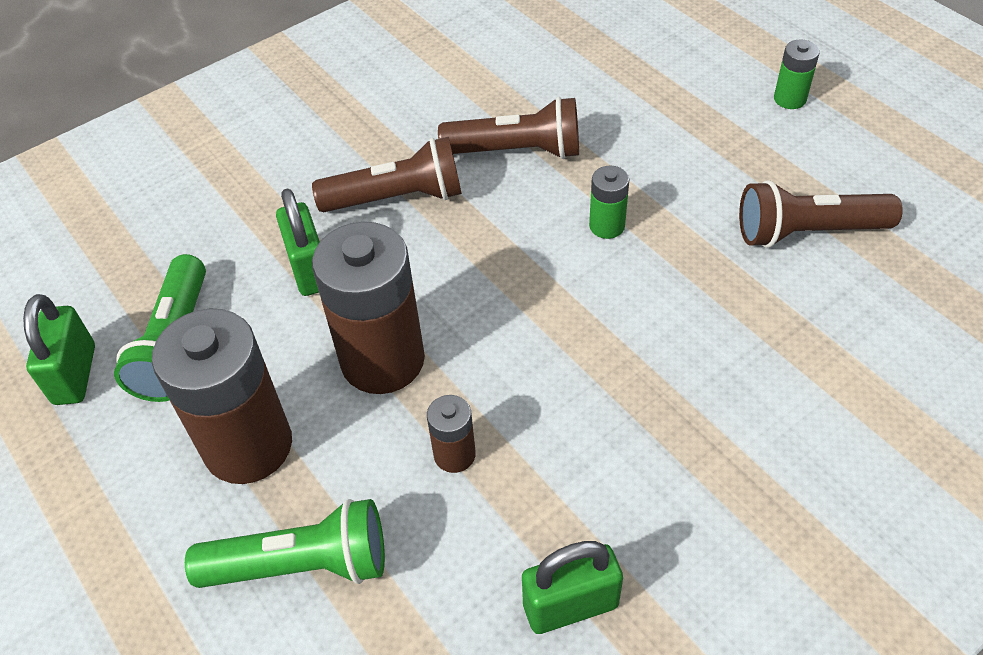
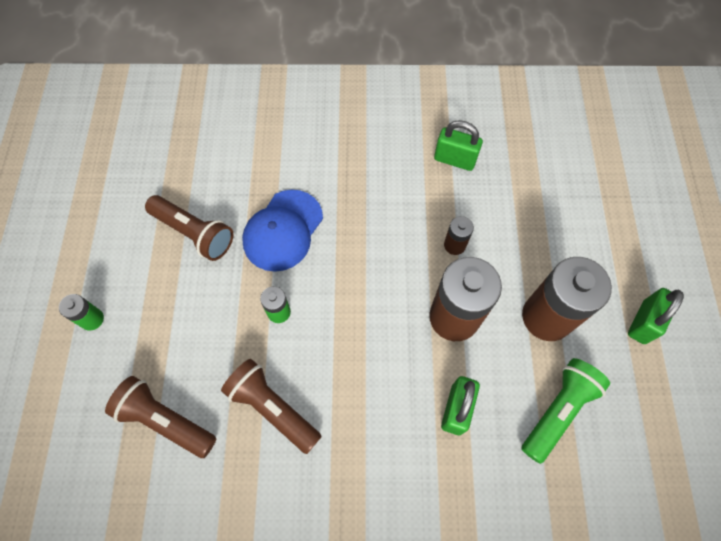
camera: 145 degrees left, 15 degrees up
green padlock [23,294,95,405] -> green padlock moved to [628,288,684,344]
green flashlight [185,499,385,588] -> none
brown flashlight [312,137,462,212] -> brown flashlight moved to [105,376,216,458]
none -> blue cap [242,190,323,272]

